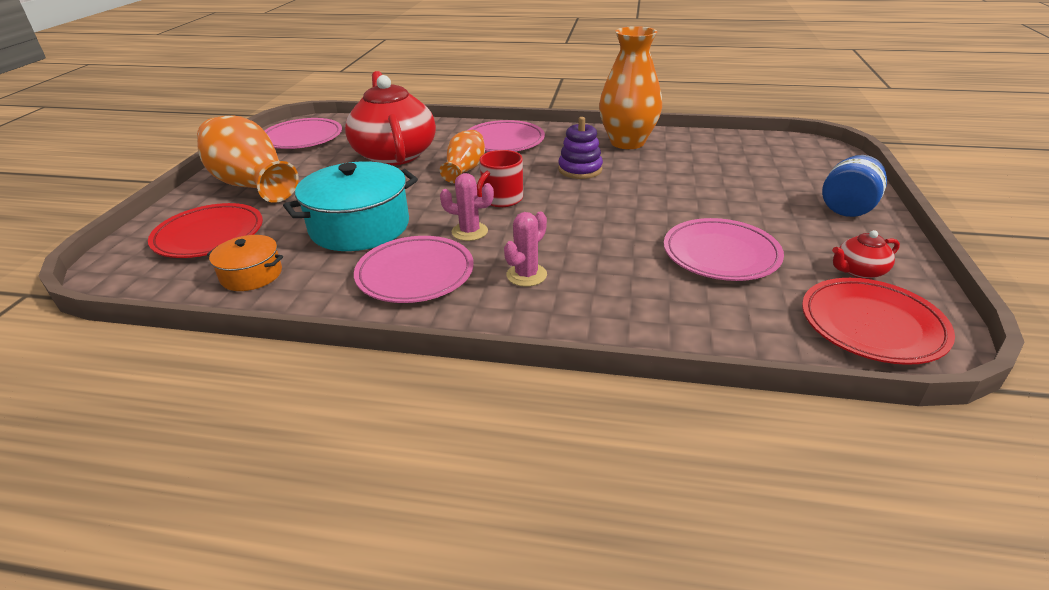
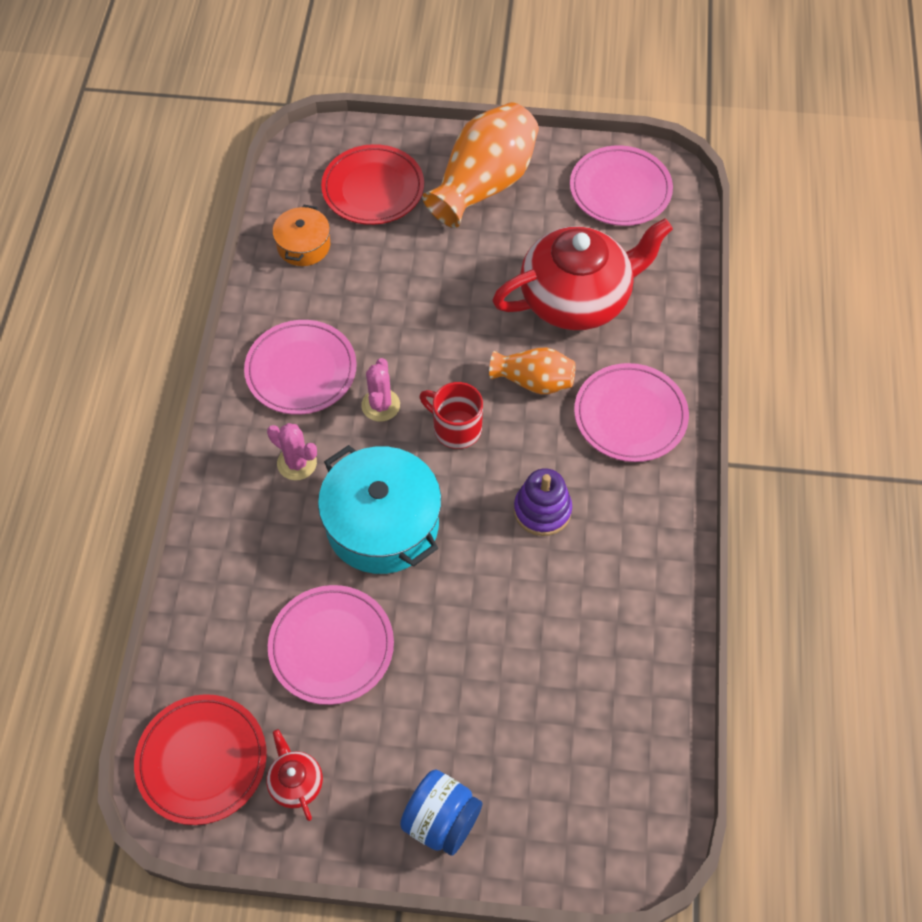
camera: 85 degrees right, 25 degrees up
turquoise pot [283,161,418,251] -> turquoise pot moved to [318,445,441,574]
orange vase [599,26,662,149] -> none

